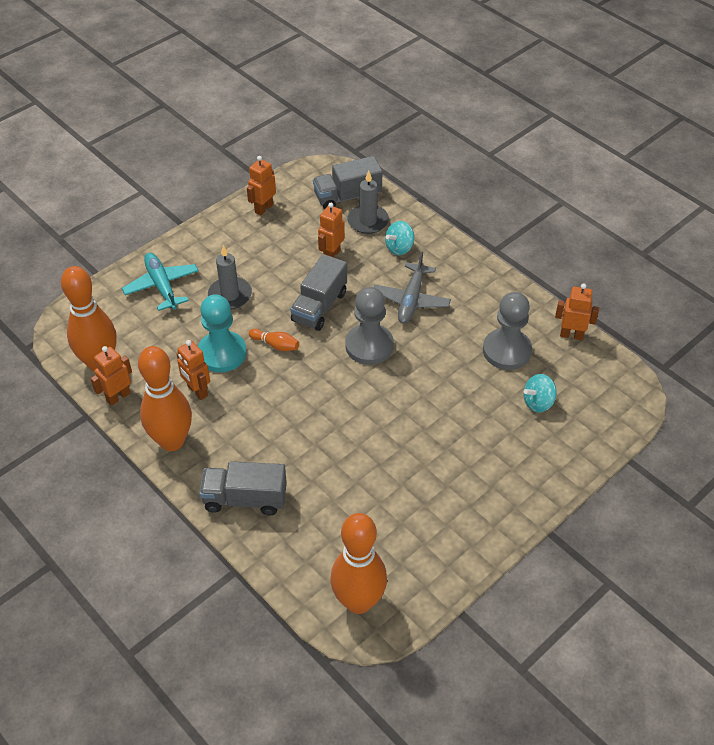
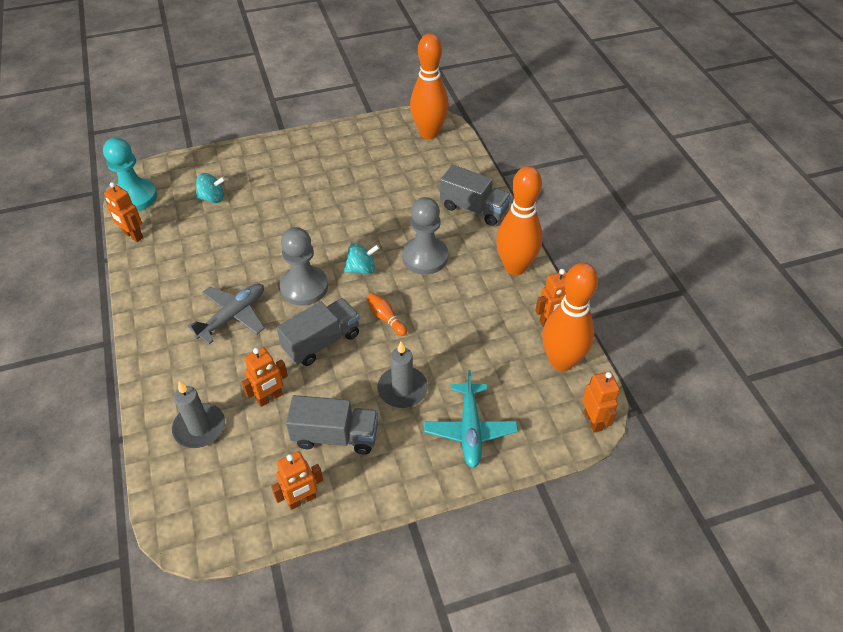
camera: 155 degrees left, 0 degrees up
orange robot [177,340,210,400] -> orange robot moved to [582,371,620,433]
turquoise pawn [198,294,246,372] -> turquoise pawn moved to [103,137,157,211]
grey truck [313,156,382,210] -> grey truck moved to [286,395,378,454]
turquoise spinning top [385,221,414,255] -> turquoise spinning top moved to [344,243,380,274]
grey pawn [483,292,532,370] -> grey pawn moved to [402,197,448,274]

